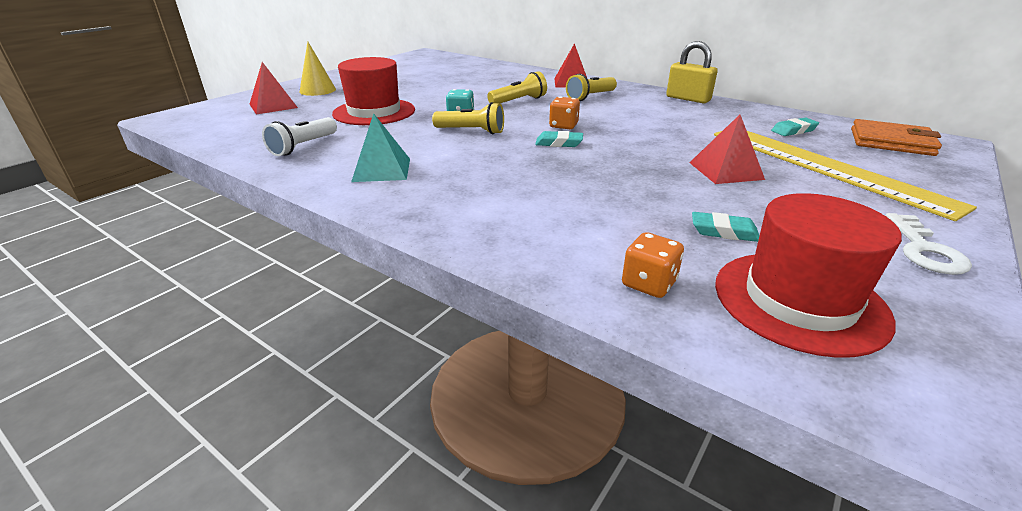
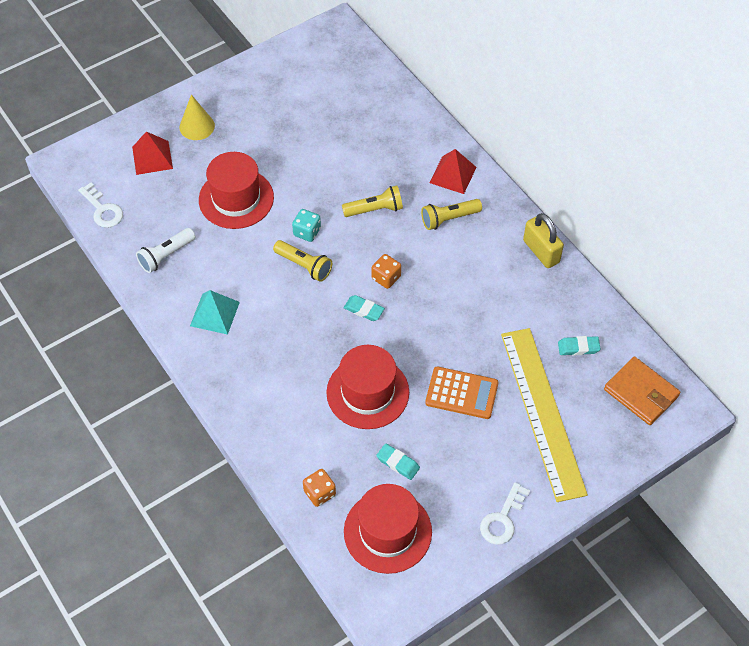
camera: 20 degrees right, 25 degrees up
red pyramid [689,115,765,184] -> orange calculator [425,366,498,419]
none -> white key [78,182,123,228]
none -> red hat [326,345,409,429]

